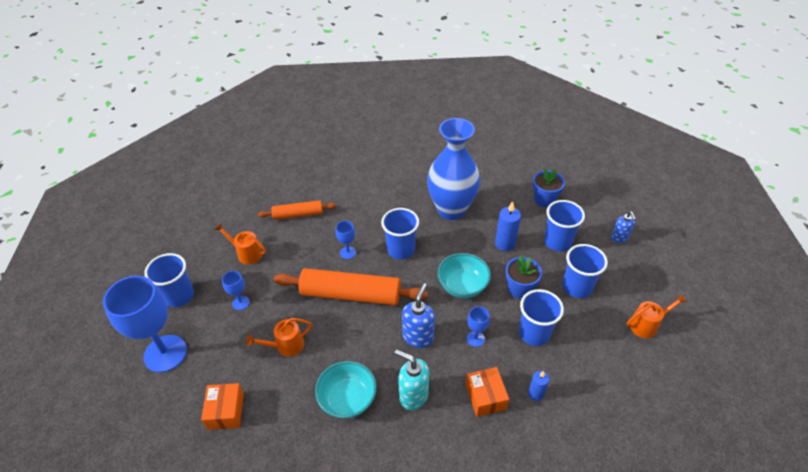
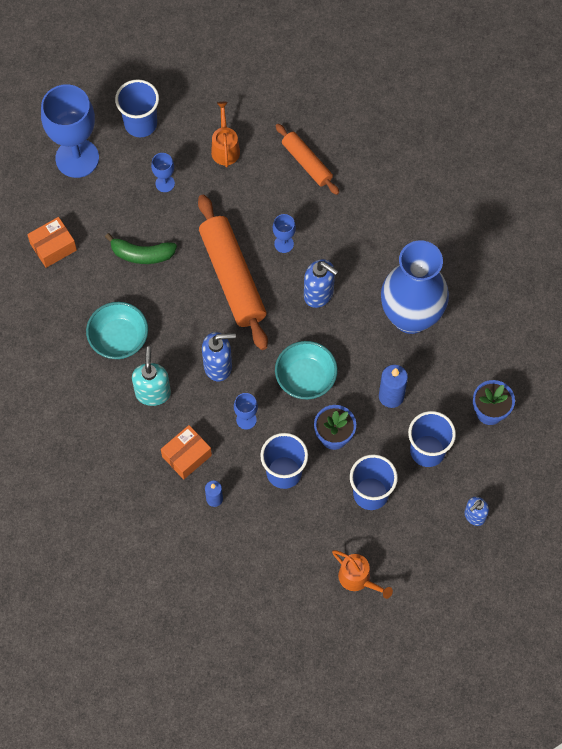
camera: 60 degrees right, 20 degrees up
orange watering can [246,318,312,357] -> green banana [105,233,177,264]
blue cup [381,208,419,259] -> blue soap dispenser [304,259,338,308]

